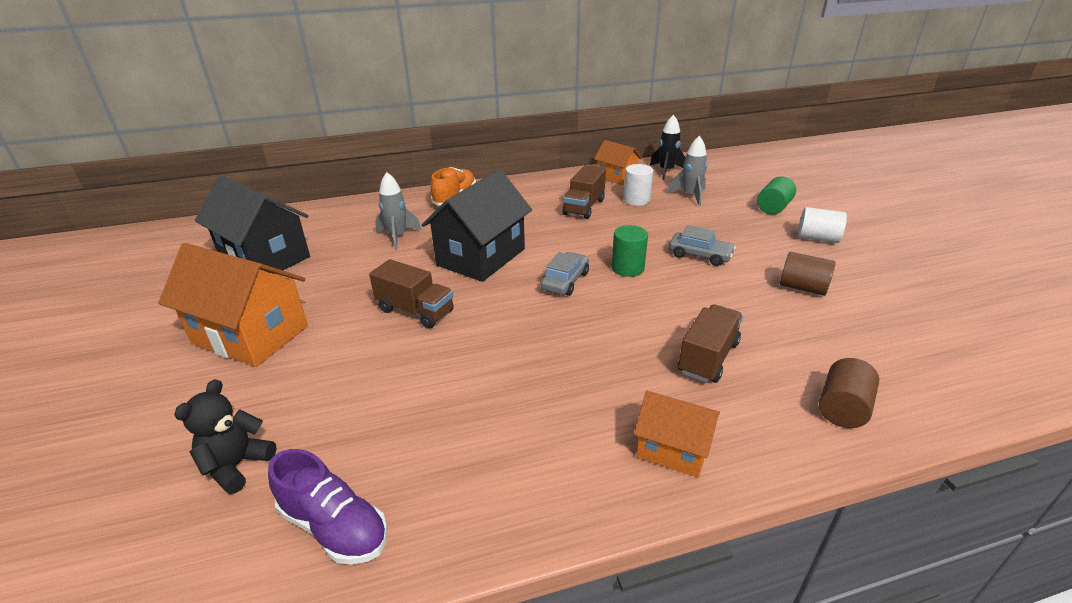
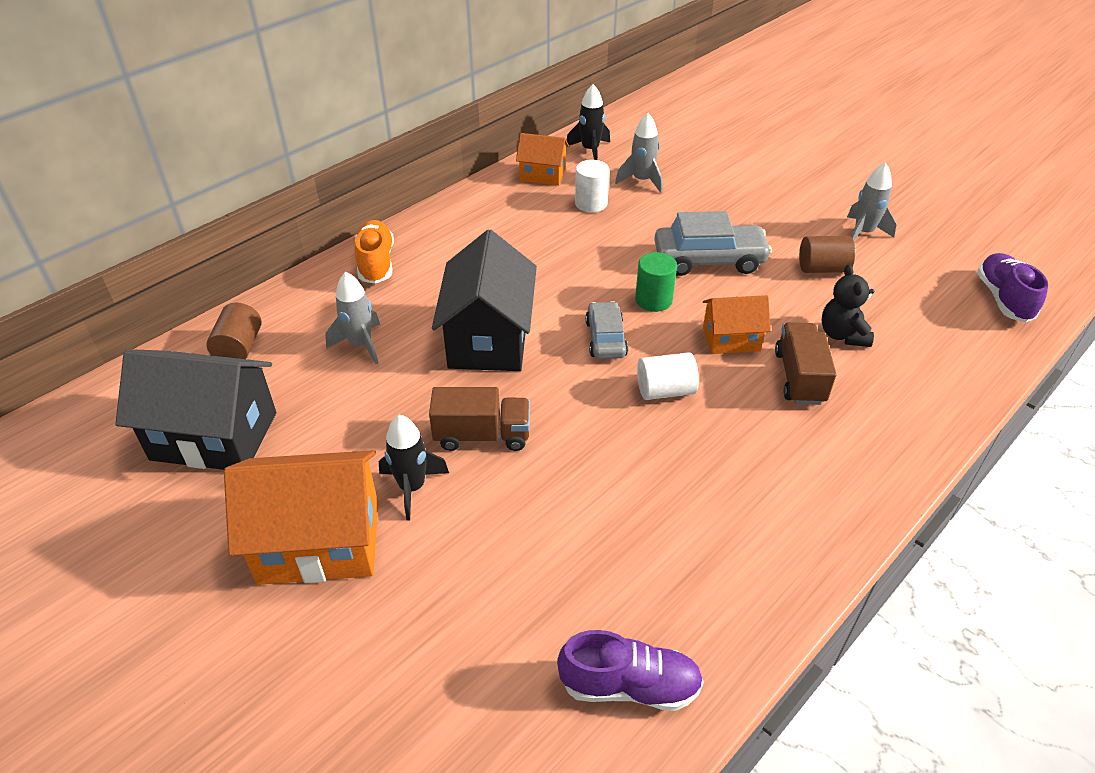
camera: 30 degrees left, 10 degrees up
black teddy bear [174,379,277,494] -> black teddy bear moved to [821,264,874,347]
brown truck [562,165,606,219] -> none
orange house [634,391,720,478] -> orange house moved to [703,295,771,354]
grey car [669,225,736,266] -> grey car [654,211,772,276], size x1.60
green cylinder [757,176,796,215] -> none
white cylinder [798,207,847,243] -> white cylinder moved to [637,352,699,400]
brown cylinder [819,358,879,428] -> brown cylinder moved to [206,303,262,359]
none -> black rocket [379,415,449,521]
none -> grey rocket [847,163,897,240]
none -> purple shoe [977,253,1048,322]

